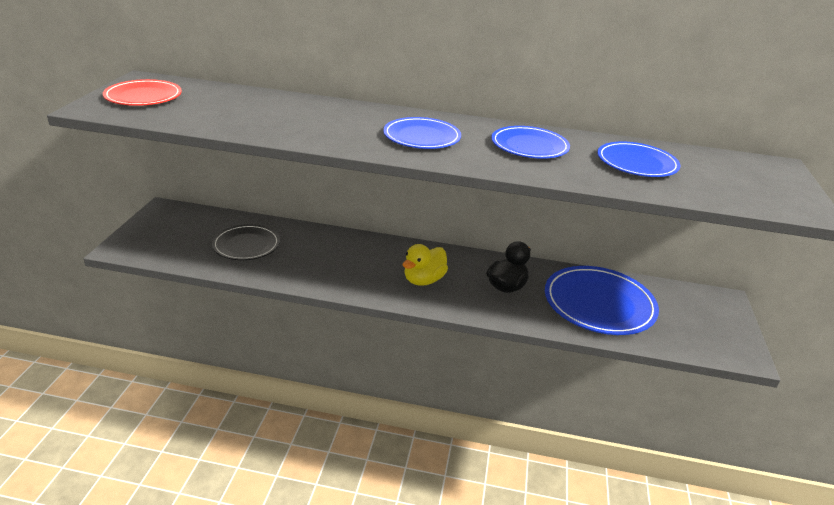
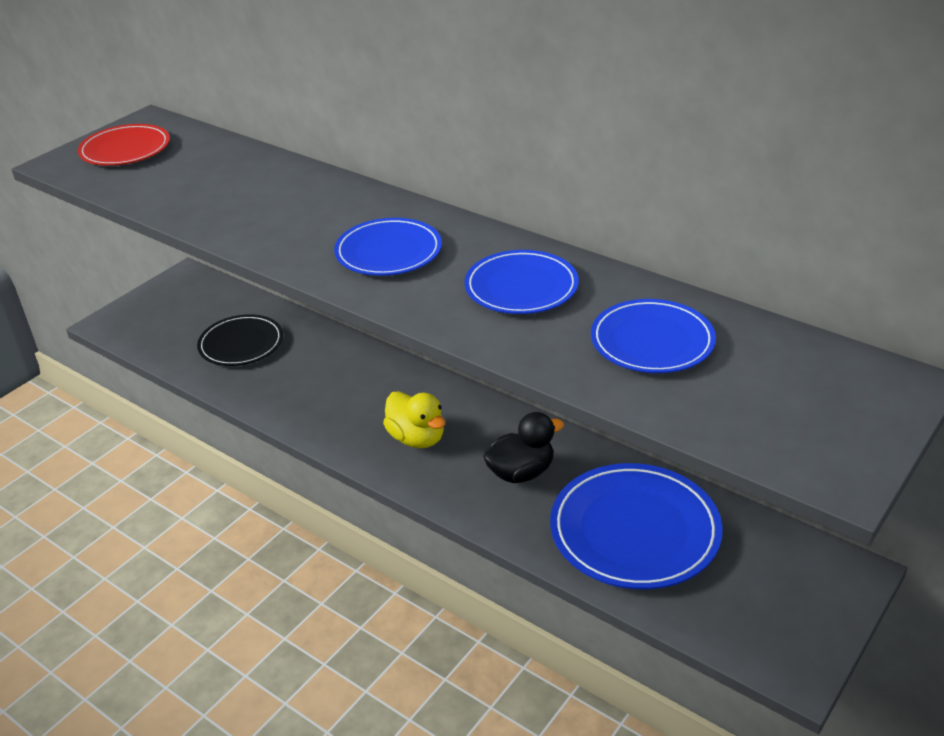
camera: 30 degrees right, 5 degrees up
yellow duck [403,244,448,286] -> yellow duck turned 105 degrees counterclockwise [383,391,446,448]

